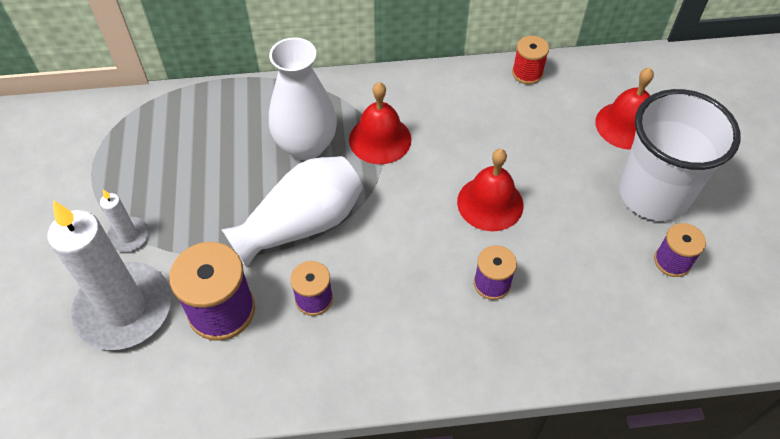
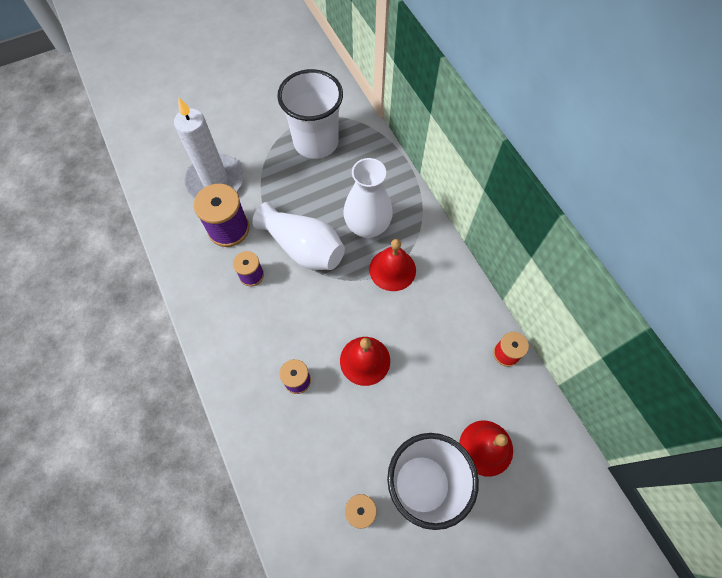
camera: 70 degrees right, 10 degrees up
white candle [100,189,149,252] -> none
none -> white cup [277,69,343,159]

